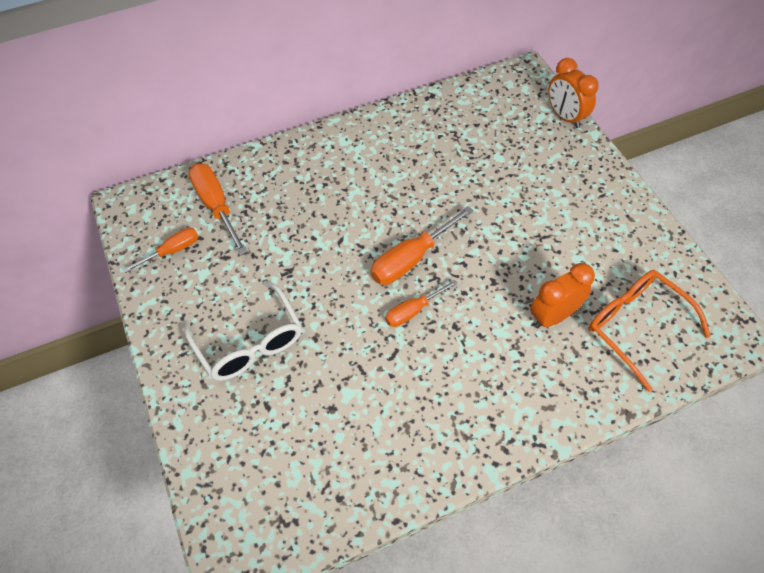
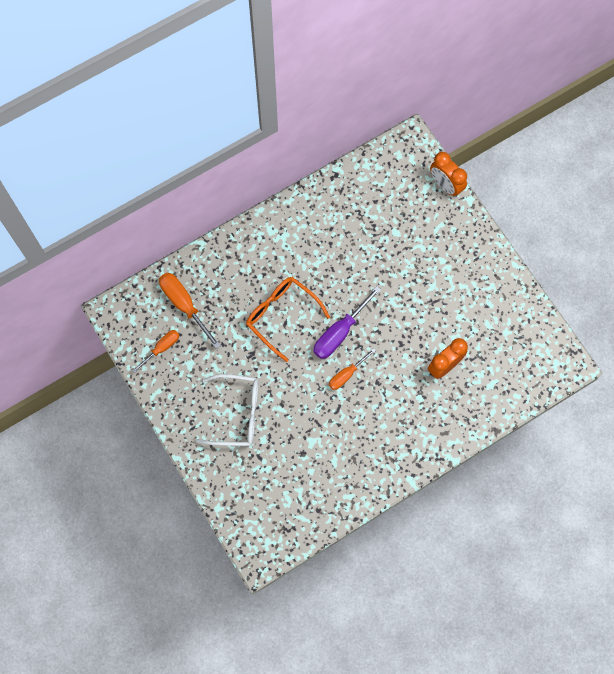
camera: 10 degrees left, 15 degrees up
white glasses [184,281,302,381] -> white glasses turned 45 degrees counterclockwise [196,374,258,446]
orange screwdriver [371,206,473,285] -> purple screwdriver [314,286,381,359]
orange glasses [589,270,711,392] -> orange glasses moved to [246,277,330,362]

